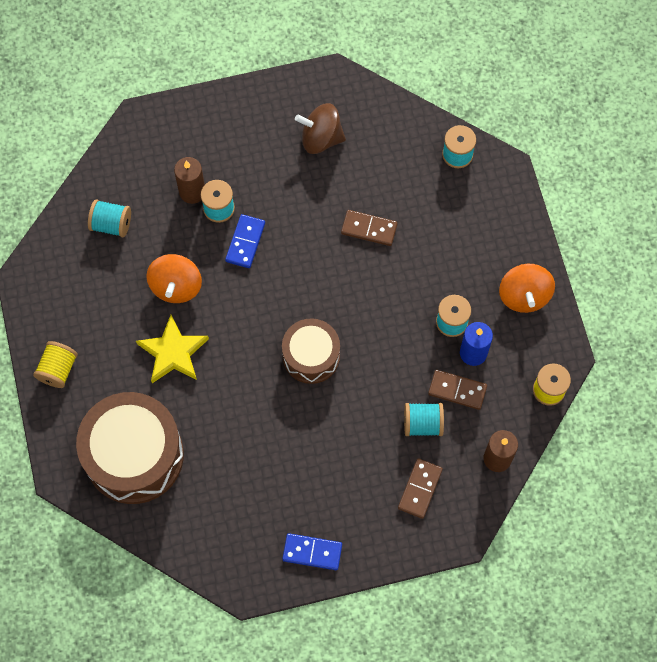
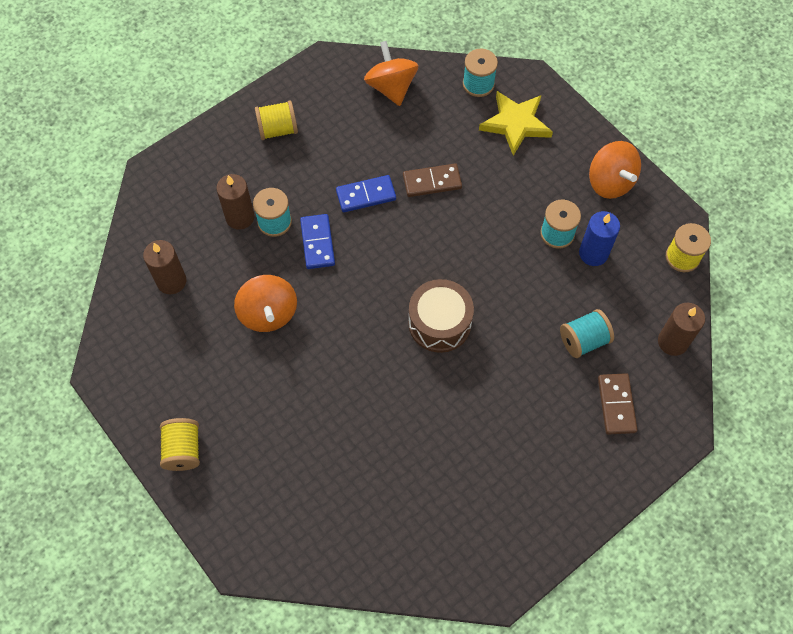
camera: 25 degrees left, 5 degrees down
brown drum [76,392,184,504] -> none
turquoise spool [88,199,131,237] -> brown candle [143,240,186,294]
yellow star [136,315,209,383] -> yellow star moved to [479,91,553,156]
blue domino [282,533,342,570] -> blue domino moved to [336,175,396,212]
brown spinning top [295,103,346,154] -> none
brown domino [428,370,487,410] -> none
none -> yellow spool [255,101,298,140]
none -> orange spinning top [364,41,419,106]

